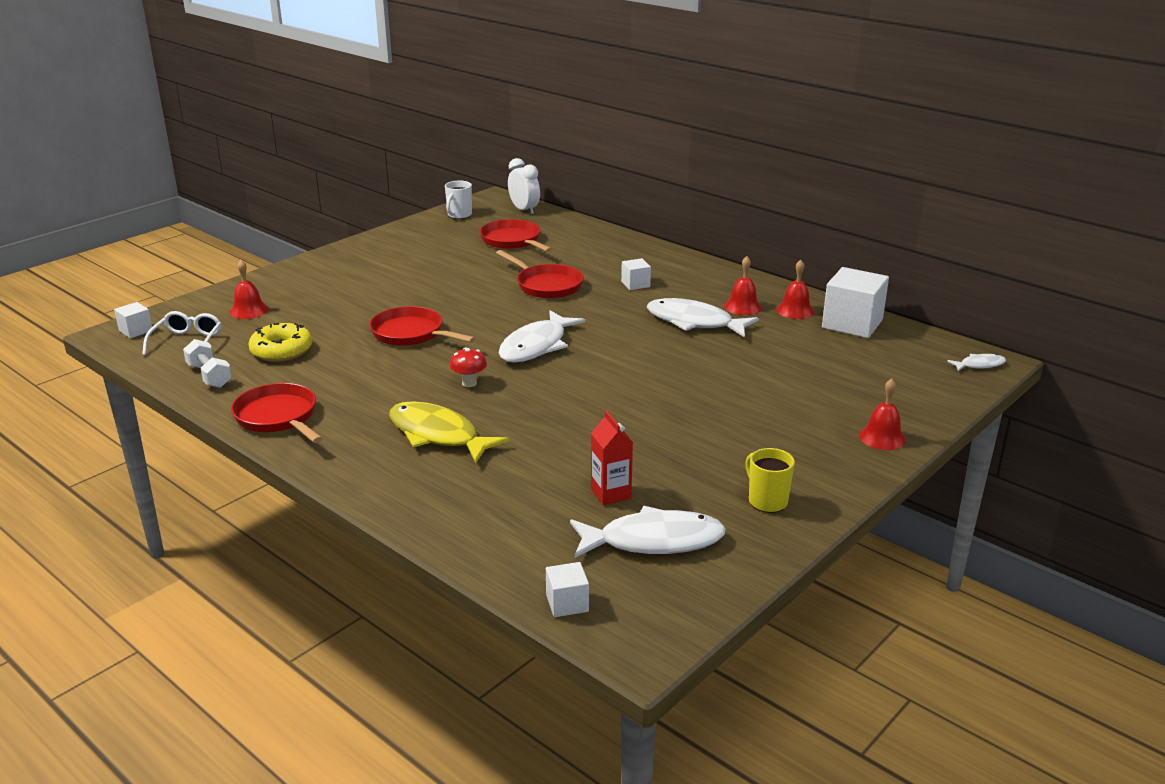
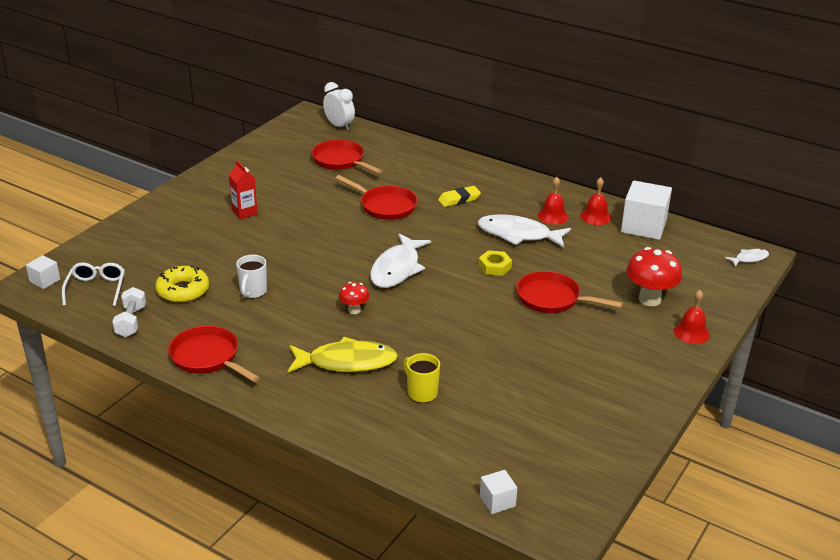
camera: 10 degrees left, 5 degrees up
white dumbbell [183,339,232,388] -> white dumbbell turned 45 degrees clockwise [112,287,146,337]
red bell [230,260,269,319] -> none
red pan [369,306,475,346] -> red pan moved to [516,271,623,313]
yellow fish [389,401,509,463] -> yellow fish turned 150 degrees clockwise [288,337,398,373]
white mug [445,180,472,219] -> white mug moved to [236,255,267,299]
white fish [570,506,726,558] -> none
red carton [591,411,633,505] -> red carton moved to [229,160,258,219]
white cube [621,258,651,290] -> yellow eraser [438,186,481,207]
yellow mug [745,448,795,513] -> yellow mug moved to [403,353,440,403]
none -> yellow nut [478,250,512,276]
none -> red mushroom [626,247,682,306]

